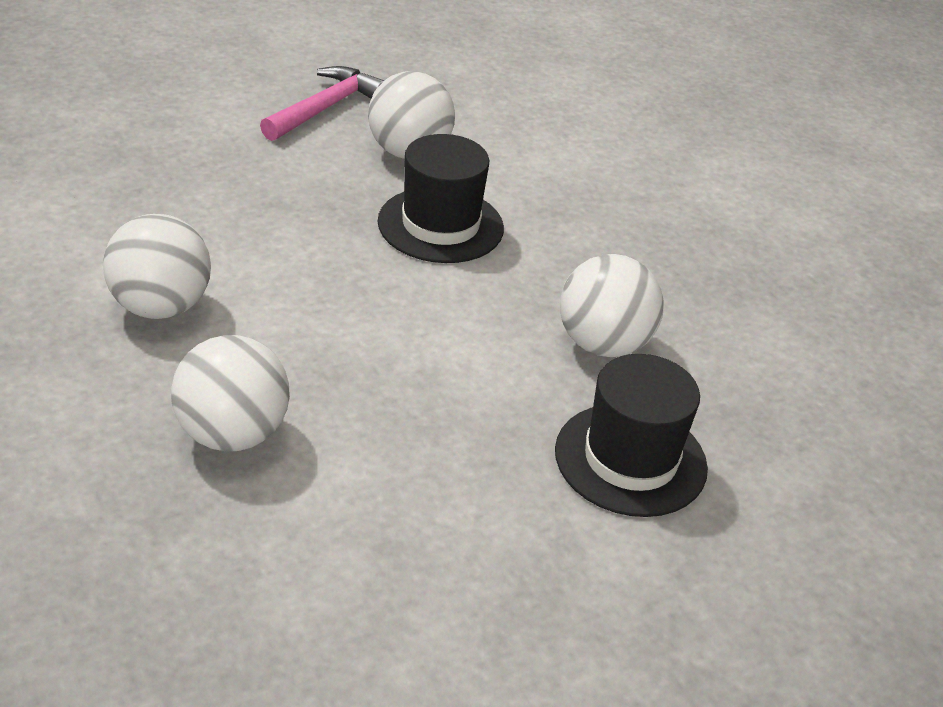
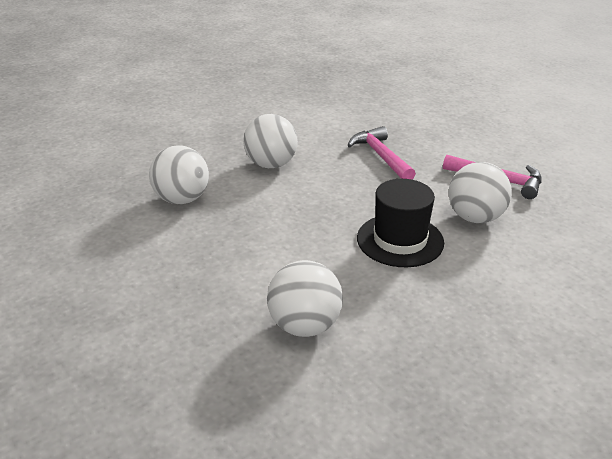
camera: 85 degrees right, 5 degrees down
black hat [555,354,708,517] -> none
none -> pink hammer [347,126,416,179]

